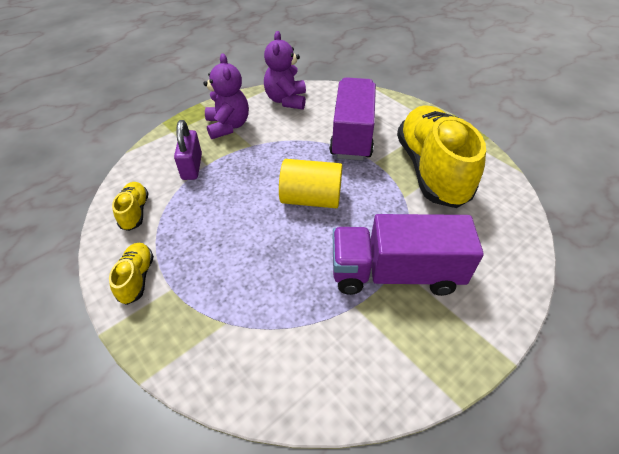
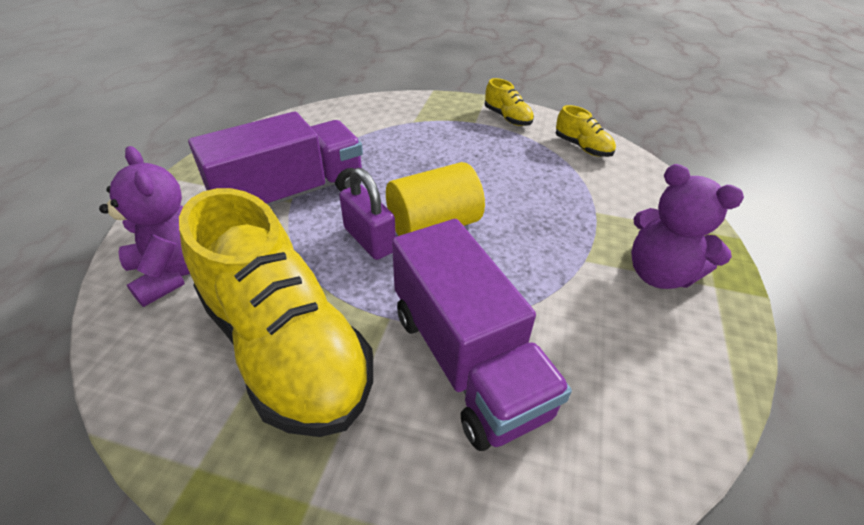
camera: 145 degrees right, 5 degrees down
purple padlock [174,120,202,180] -> purple padlock moved to [339,168,396,260]
purple teddy bear [264,31,306,110] -> purple teddy bear moved to [99,146,190,307]

